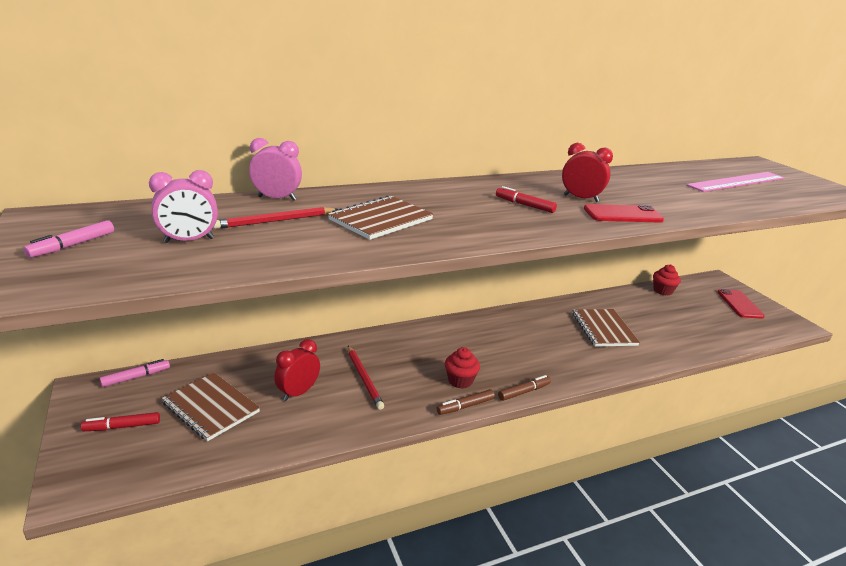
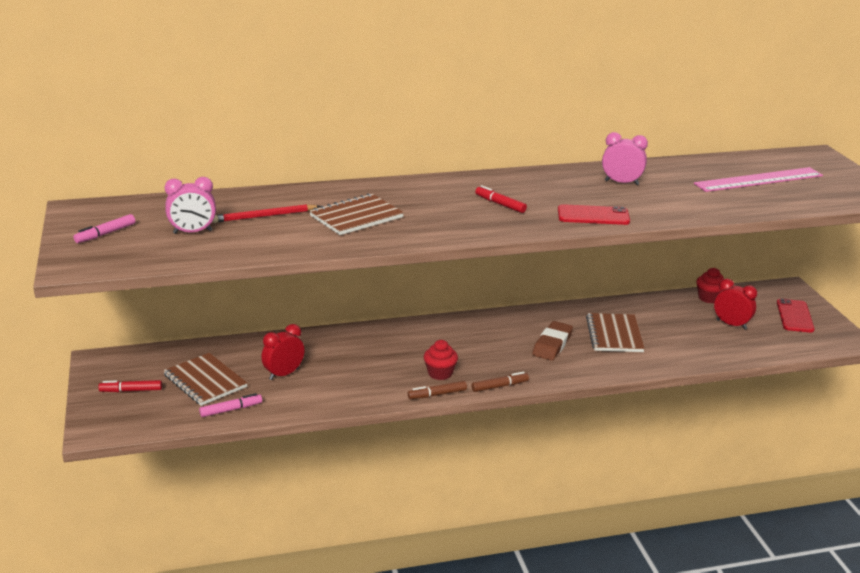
camera: 10 degrees right, 0 degrees up
pink marker [100,359,170,387] -> pink marker moved to [199,393,262,417]
pink clock [249,138,302,201] -> pink clock moved to [602,132,648,185]
red pencil [348,346,384,410] -> none
red clock [562,143,613,202] -> red clock moved to [714,279,757,329]
none -> brown eraser [532,321,573,361]

